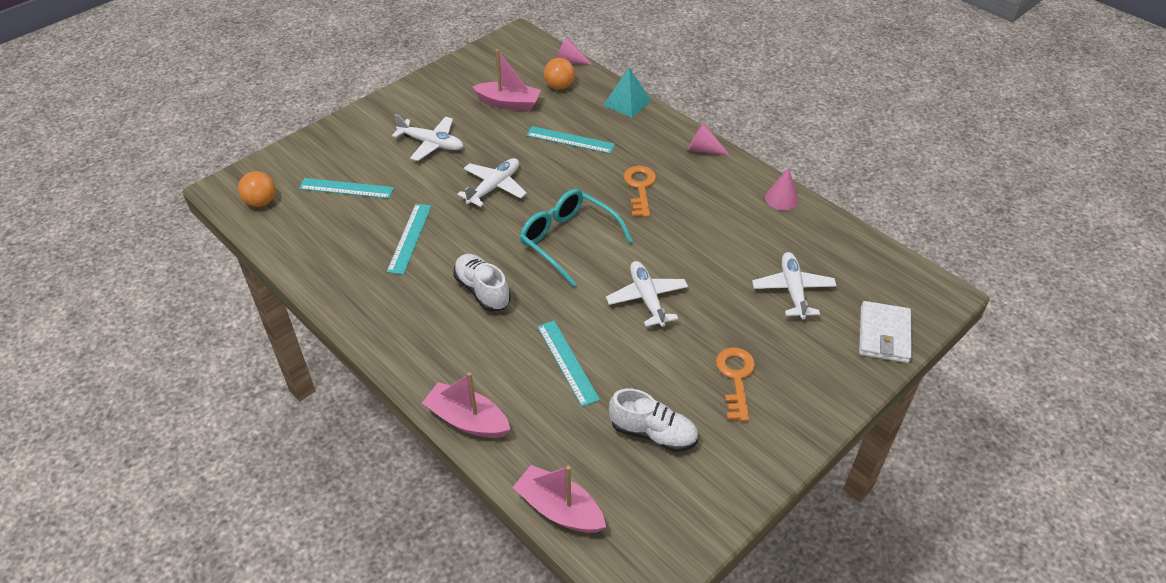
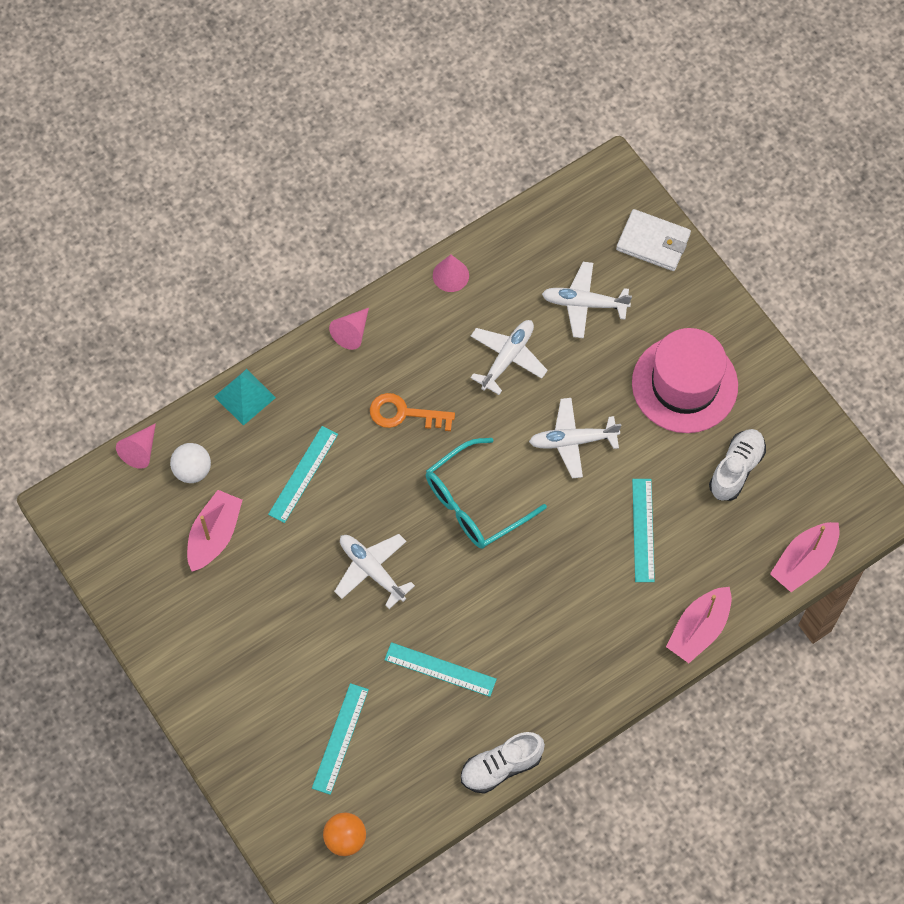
camera: 80 degrees left, 20 degrees up
white plane [392,114,463,161] -> white plane moved to [470,320,548,395]
white shoe [453,254,511,312] -> white shoe moved to [461,732,545,794]
turquoise ruler [537,321,600,407] -> turquoise ruler turned 75 degrees counterclockwise [632,479,655,582]
orange ball [544,58,575,90] -> white ball [170,443,211,483]
orange key [716,347,755,421] -> pink hat [632,328,738,433]

